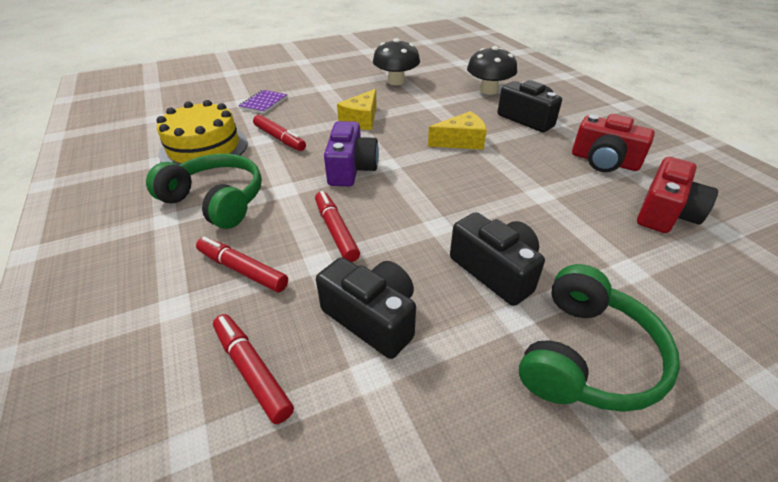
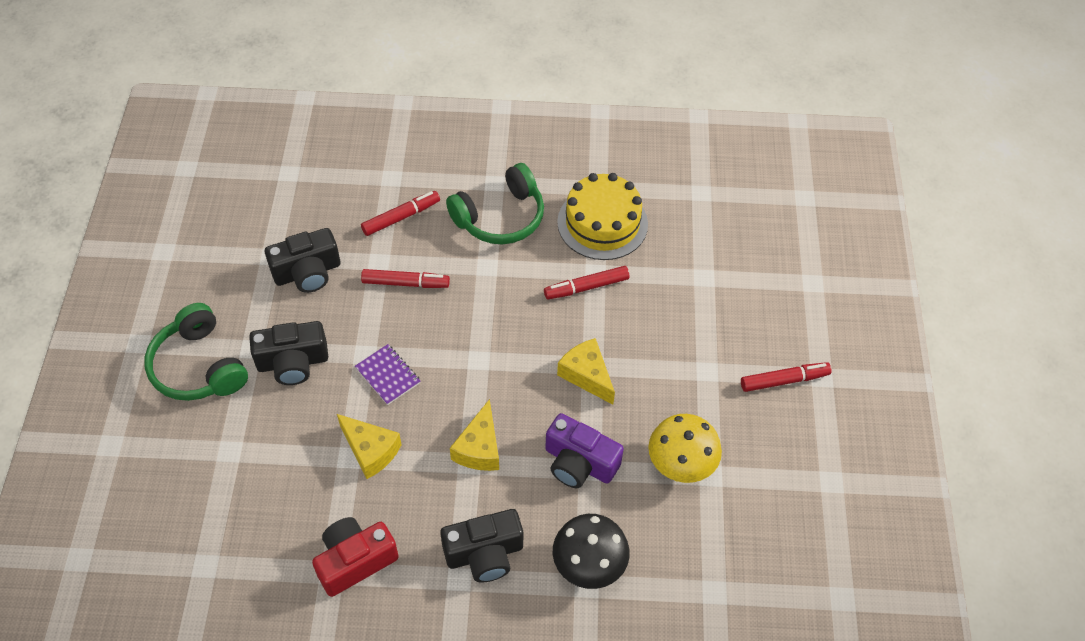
camera: 115 degrees right, 15 degrees up
red marker [213,314,294,424] -> red marker moved to [741,362,832,392]
purple notebook [239,90,287,114] -> purple notebook moved to [355,344,420,405]
purple camera [324,121,379,186] -> purple camera moved to [545,413,624,488]
black mushroom [373,38,420,85] -> yellow mushroom [648,414,722,483]
red camera [637,157,718,233] -> none
none -> yellow cheese [337,414,402,479]

